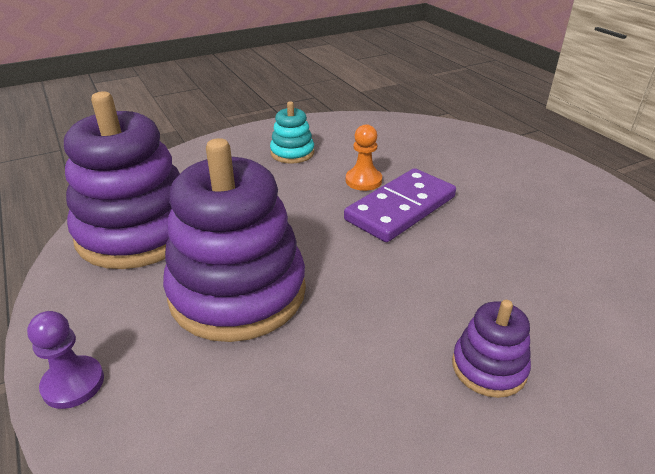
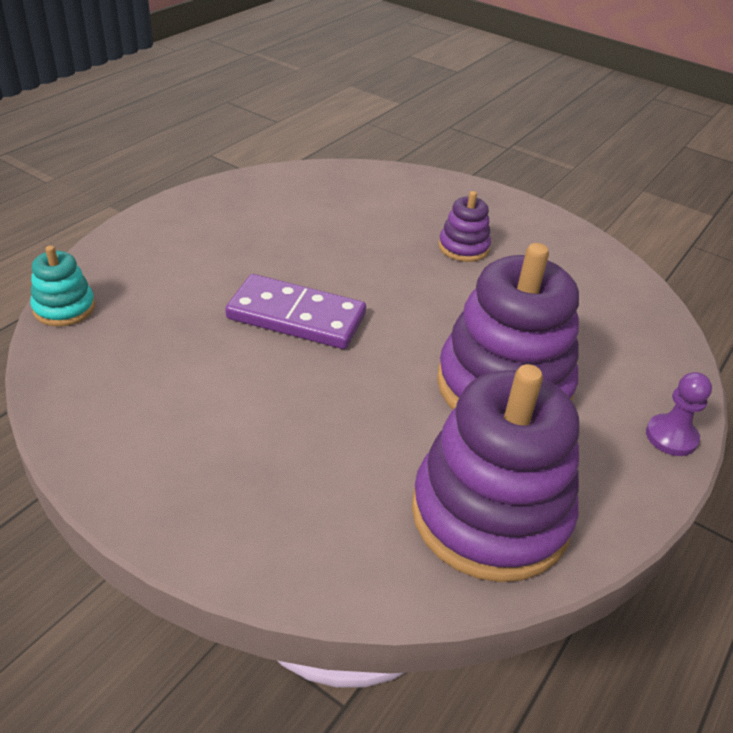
camera: 120 degrees left, 5 degrees up
turquoise stacking toy [270,101,314,164] -> turquoise stacking toy moved to [30,245,95,327]
orange pawn [346,124,382,191] -> none

